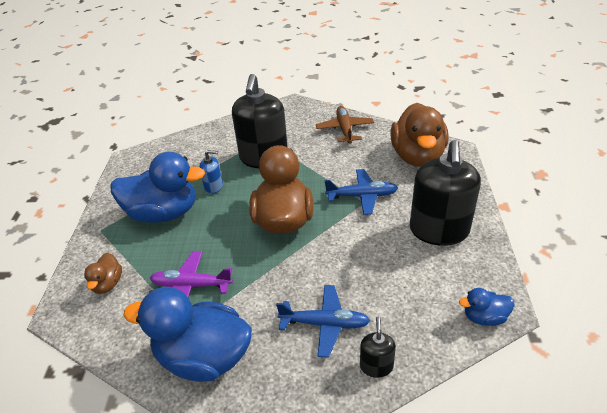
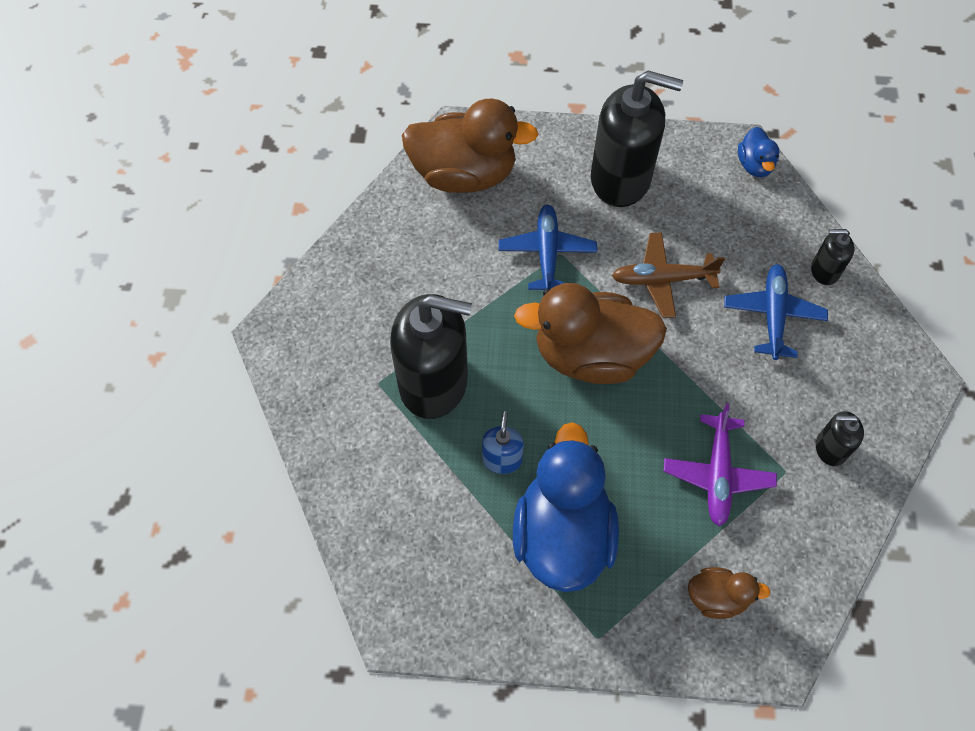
camera: 90 degrees left, 20 degrees up
blue duck [124,287,252,382] -> black soap dispenser [816,411,864,466]
brown plane [316,106,374,144] -> brown plane moved to [612,232,725,318]

